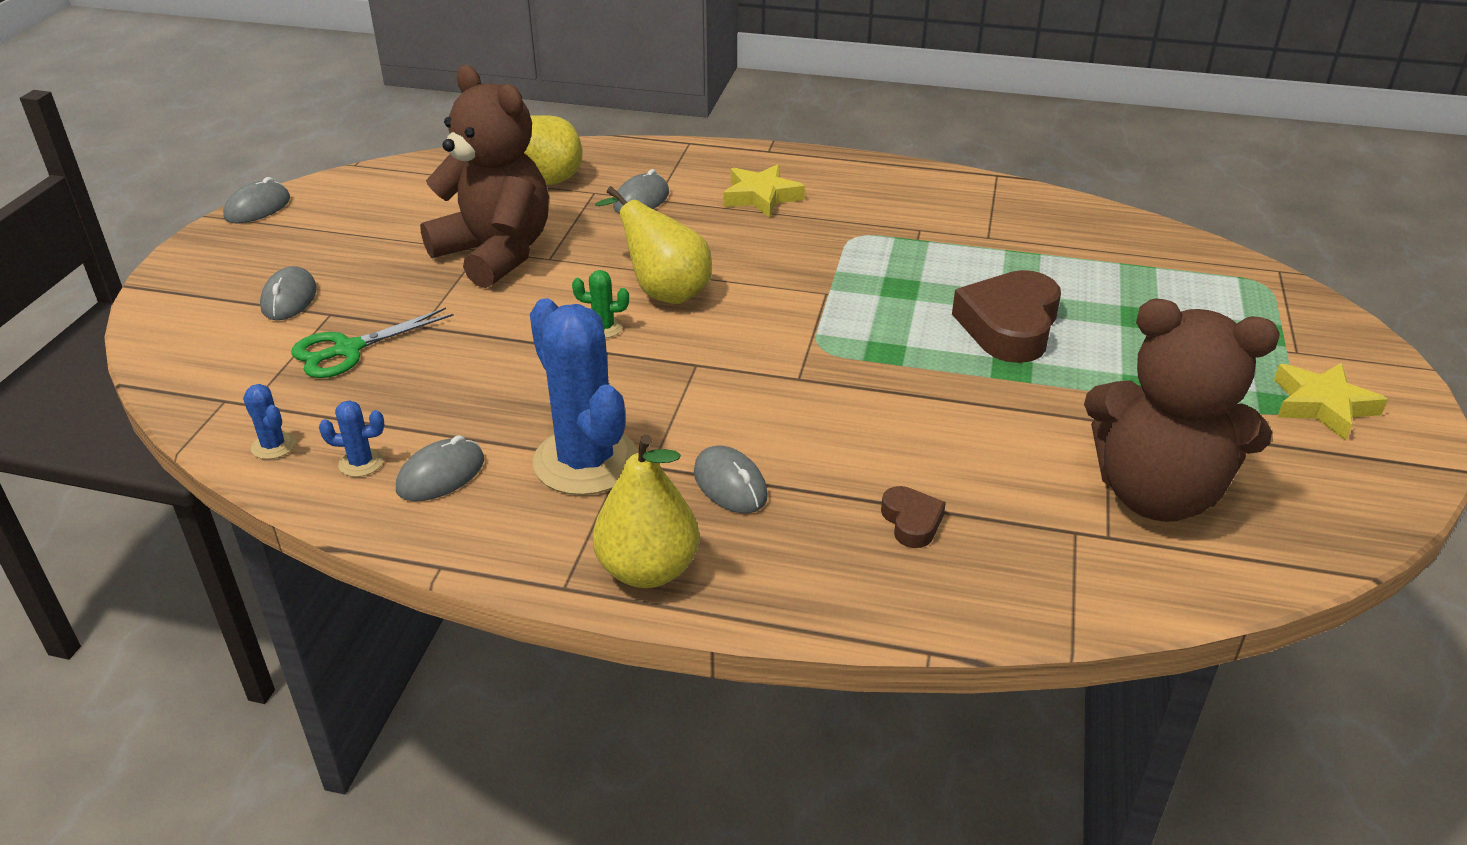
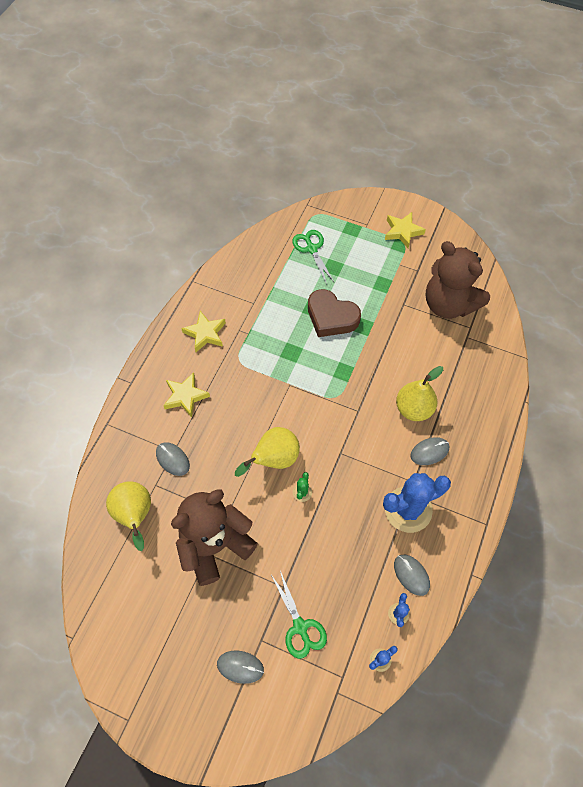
camera: 80 degrees left, 25 degrees up
grey mouse [223,177,290,223] -> none
yellow pear [593,434,699,588] -> yellow pear moved to [396,366,443,421]
brown heart [881,486,946,548] -> none
brown teddy bear [1084,298,1279,522] -> brown teddy bear turned 105 degrees clockwise [426,241,490,319]
none -> yellow star [181,311,226,352]
none -> green scissors [292,230,334,284]

